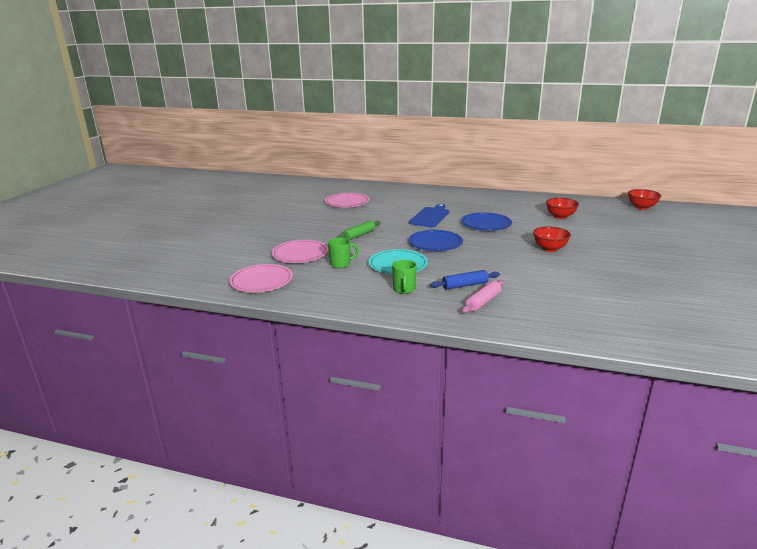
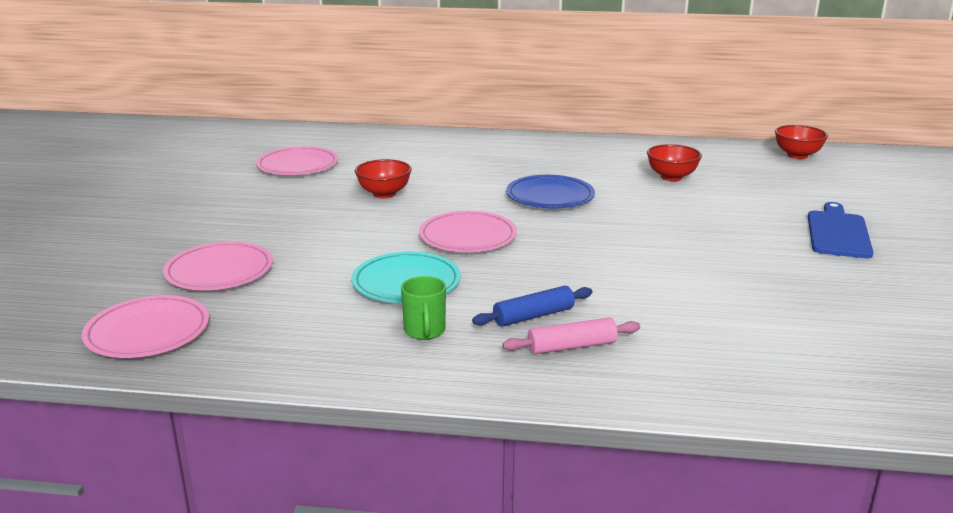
camera: 10 degrees left, 0 degrees up
green mug [328,238,359,268] -> none
green rolling pin [337,221,381,240] -> none
blue plate [408,230,463,251] -> pink plate [419,211,517,252]
blue cutting board [409,204,449,227] -> blue cutting board moved to [808,202,873,258]
pink rolling pin [462,280,504,313] -> pink rolling pin turned 45 degrees clockwise [502,317,640,354]
red bowl [533,227,571,252] -> red bowl moved to [355,159,412,198]

